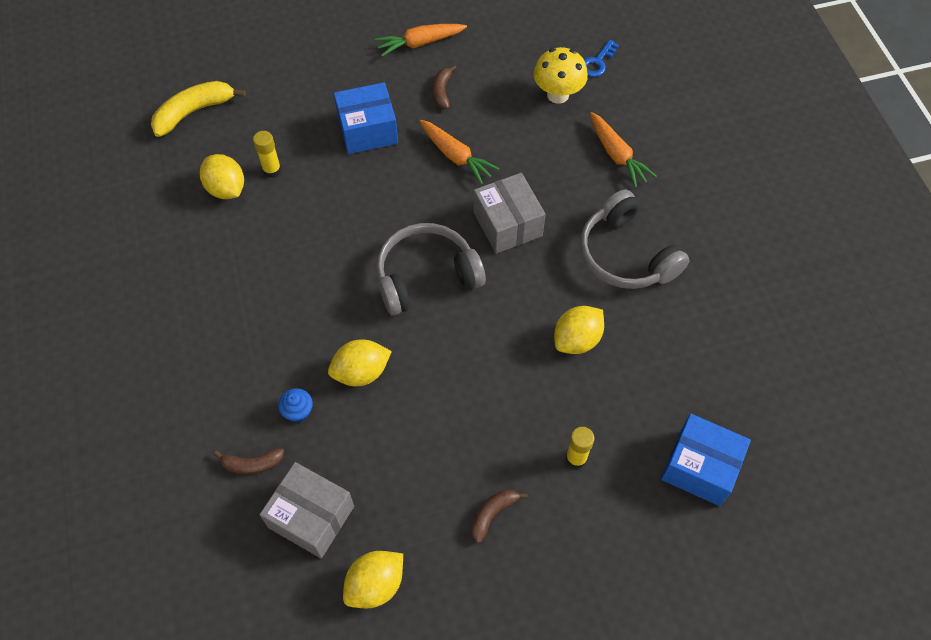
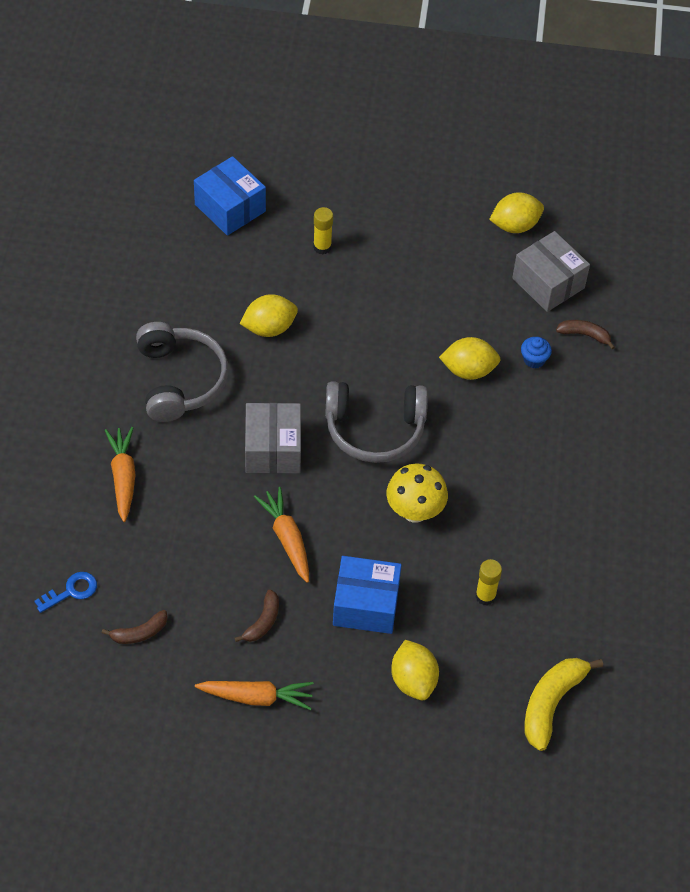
camera: 160 degrees left, 5 degrees down
yellow banana [151,81,246,137] -> yellow banana turned 135 degrees clockwise [524,658,603,751]
yellow lemon [200,154,244,199] -> yellow lemon moved to [391,640,439,700]
brown banana [471,489,528,543] -> brown banana moved to [102,610,168,644]
yellow mushroom [534,47,588,104] -> yellow mushroom moved to [386,464,448,523]

